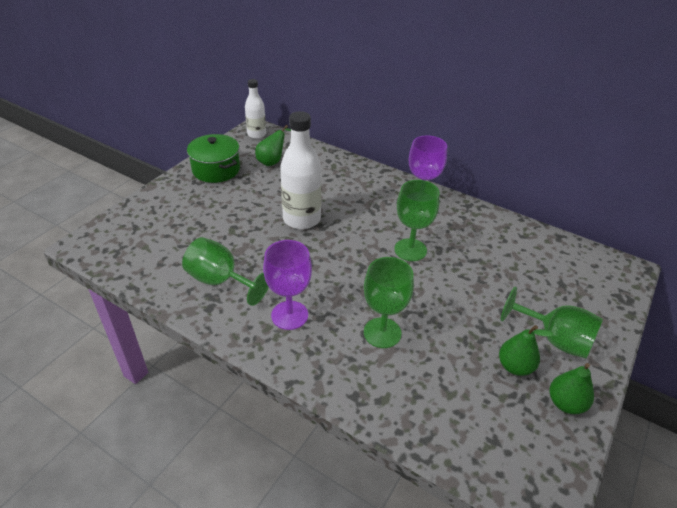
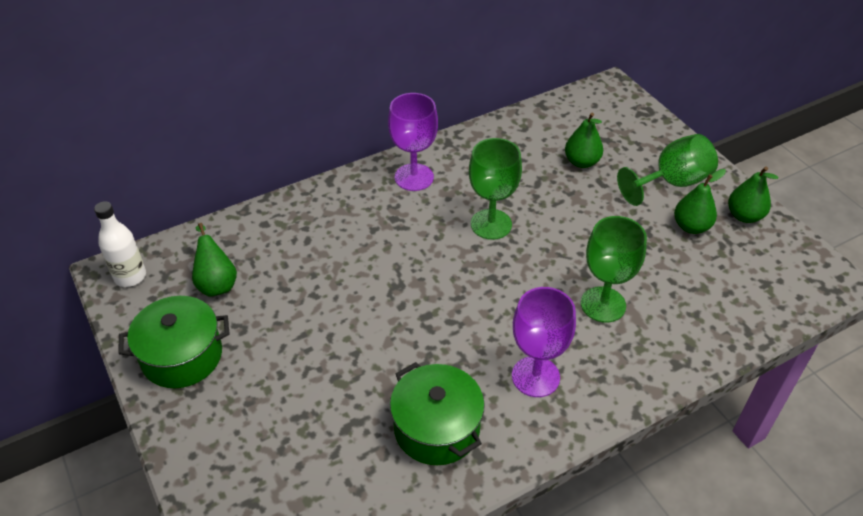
camera: 60 degrees left, 5 degrees up
green goblet [182,237,269,306] -> green pot [390,362,485,465]
white bottle [280,111,322,229] -> none
none -> green pear [565,113,603,168]

